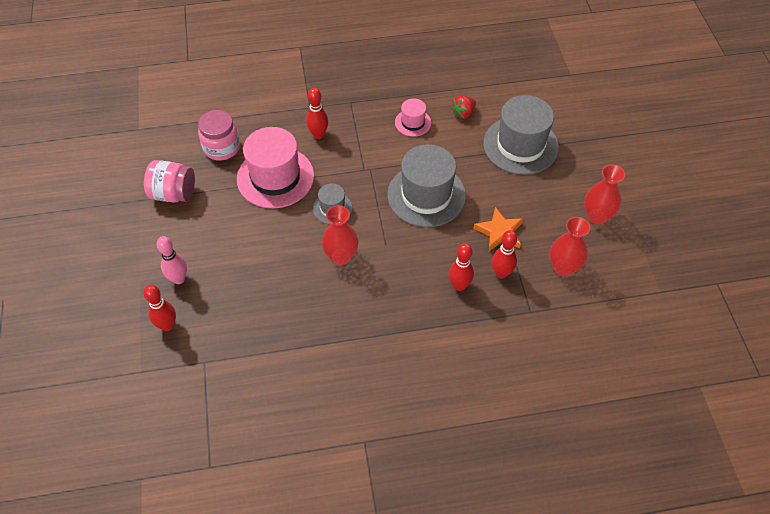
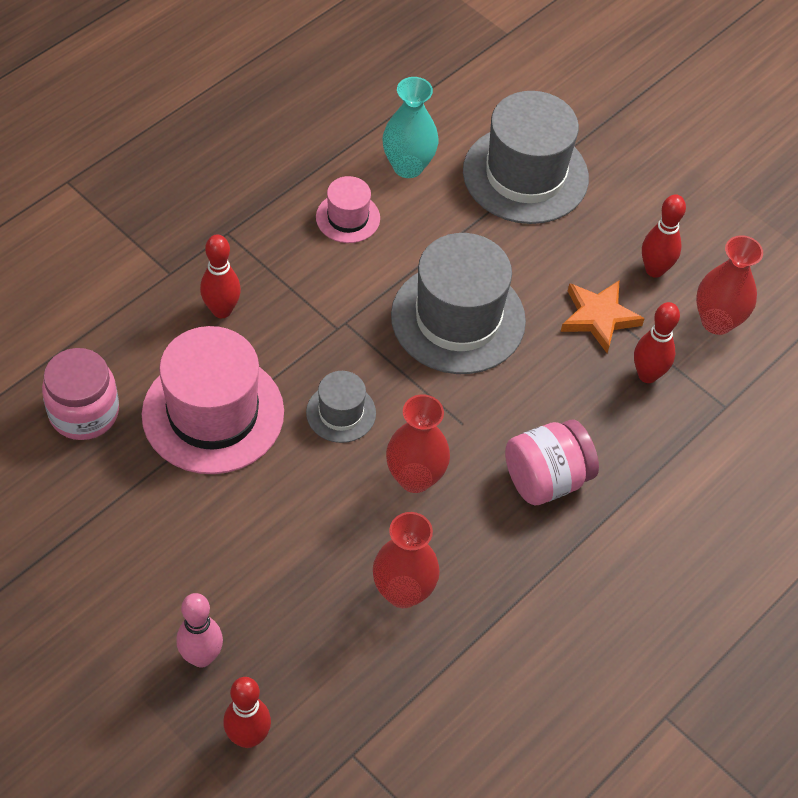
camera: 40 degrees left, 0 degrees up
pink jar [144,160,195,203] -> pink jar moved to [505,419,599,505]
red bowling pin [449,243,474,291] -> red bowling pin moved to [642,194,686,278]
red strawberry [450,95,476,119] -> turquoise vase [383,77,439,178]
red vase [584,164,625,225] -> red vase moved to [373,512,440,608]

